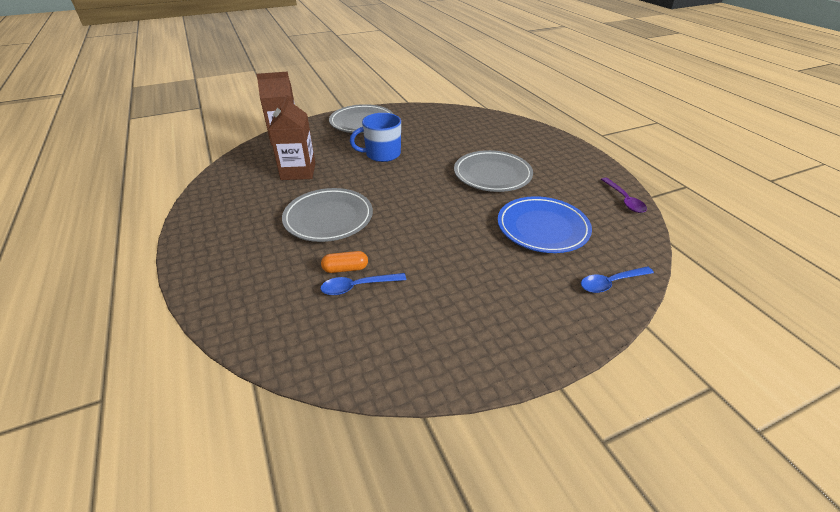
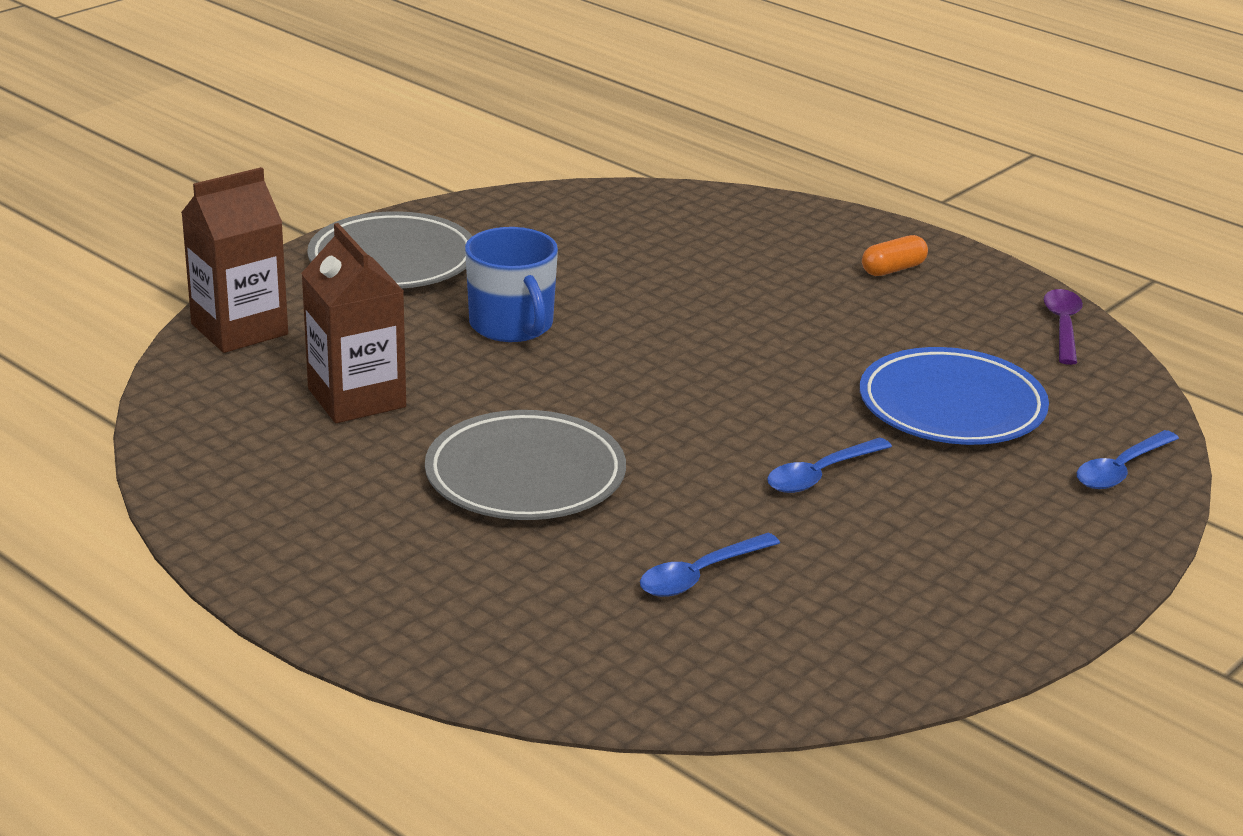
camera: 25 degrees left, 10 degrees down
orange capsule [321,251,368,273] -> orange capsule moved to [862,235,928,276]
blue mug [350,113,401,162] -> blue mug turned 75 degrees counterclockwise [465,227,558,342]
grey plate [454,150,533,192] -> none
purple spoon [601,177,647,213] -> purple spoon turned 135 degrees counterclockwise [1044,289,1083,365]
none -> blue spoon [767,437,892,493]

